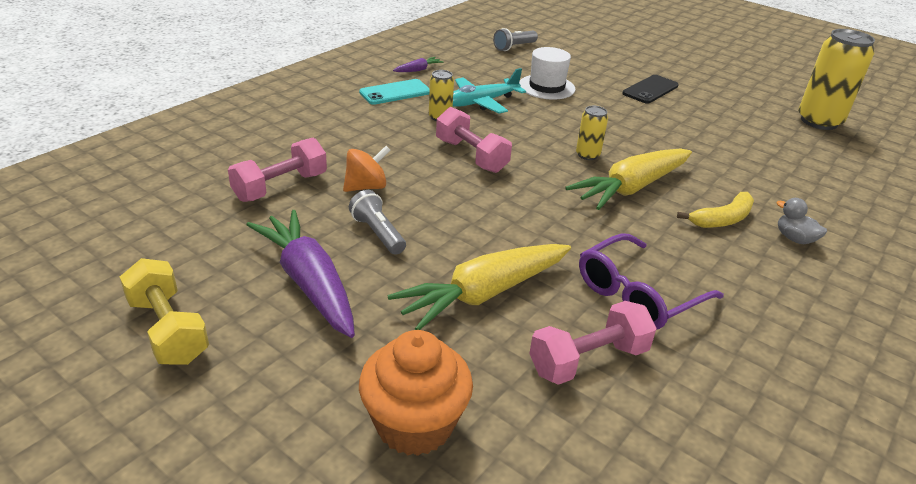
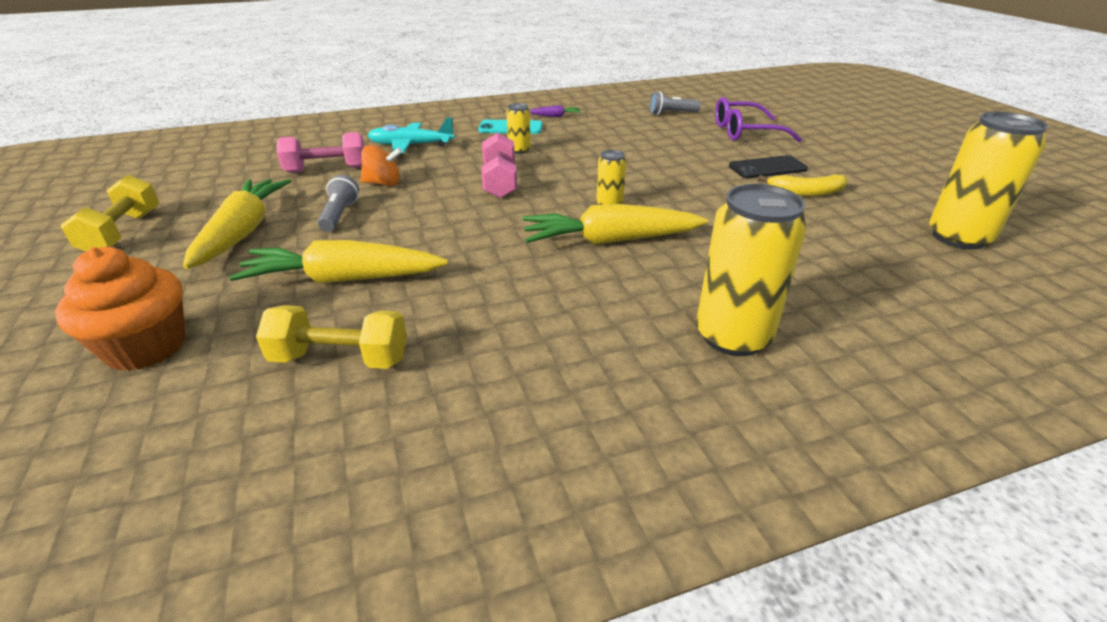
camera: 35 degrees right, 0 degrees up
purple carrot [246,210,355,338] -> yellow carrot [183,179,291,269]
turquoise plane [453,68,526,114] -> turquoise plane moved to [367,118,455,153]
white hat [519,47,576,100] -> none
pink dumbbell [529,301,657,385] -> yellow dumbbell [256,305,407,369]
purple glasses [579,233,724,330] -> purple glasses moved to [715,97,802,142]
yellow banana [677,192,754,228] -> yellow banana moved to [758,174,848,196]
grey duck [777,198,827,244] -> yellow can [696,184,807,356]

